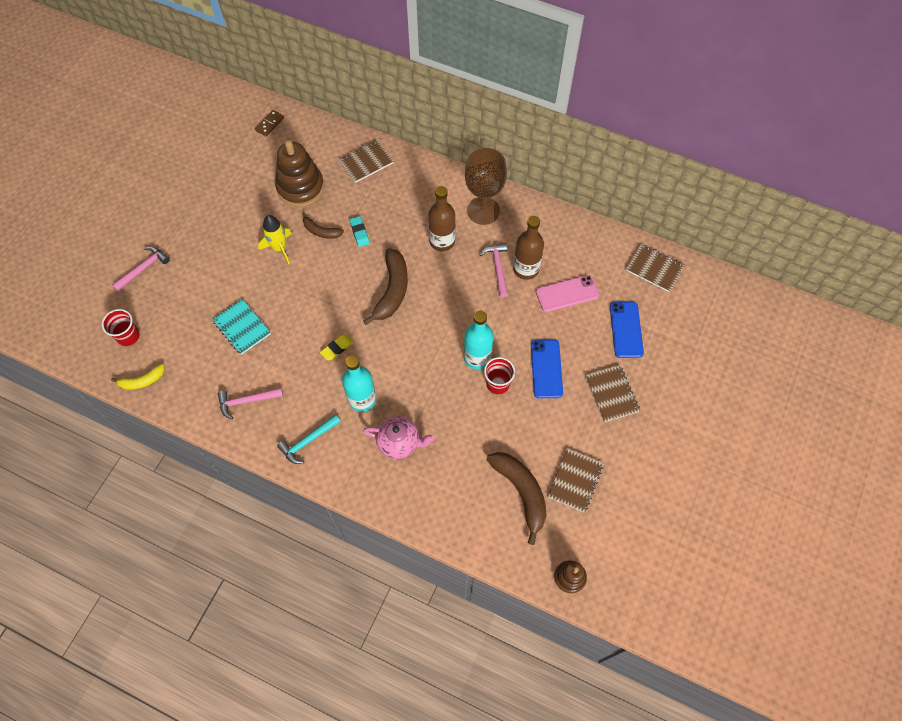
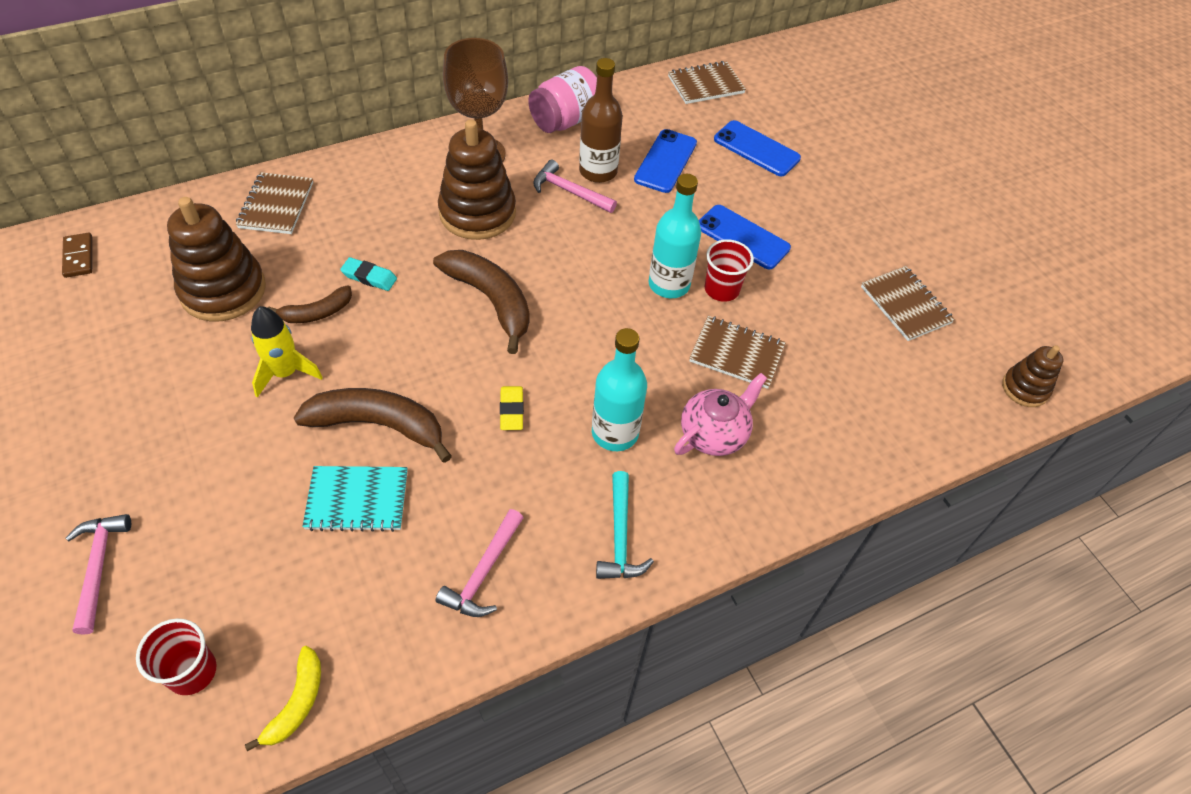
camera: 55 degrees left, 10 degrees down
brown bottle [428,186,456,251] -> brown stacking toy [438,119,516,240]
brown banana [487,452,547,545] -> brown banana moved to [294,388,452,463]
pink phone [536,275,600,312] -> blue phone [634,129,697,193]
brown notebook [585,365,640,422] -> brown notebook moved to [689,316,786,389]
none -> pink jar [528,66,597,133]

